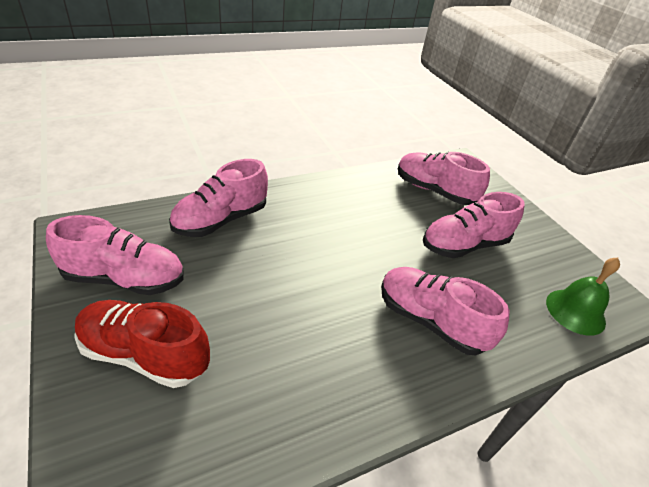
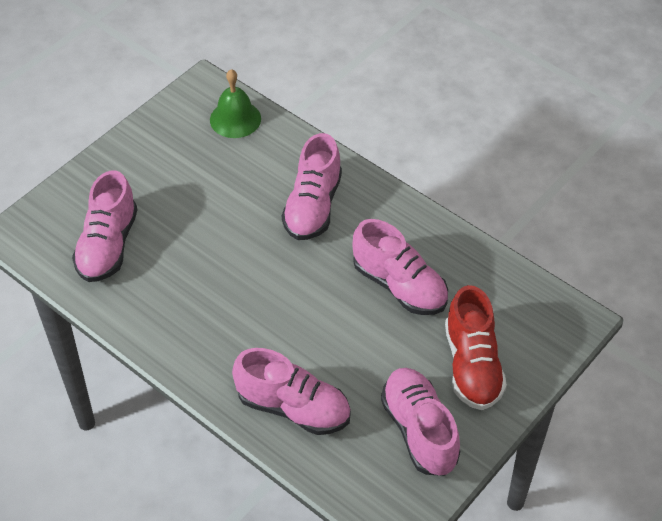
camera: 110 degrees left, 10 degrees up
pink shoe [423,192,525,258] -> pink shoe moved to [352,219,448,315]

